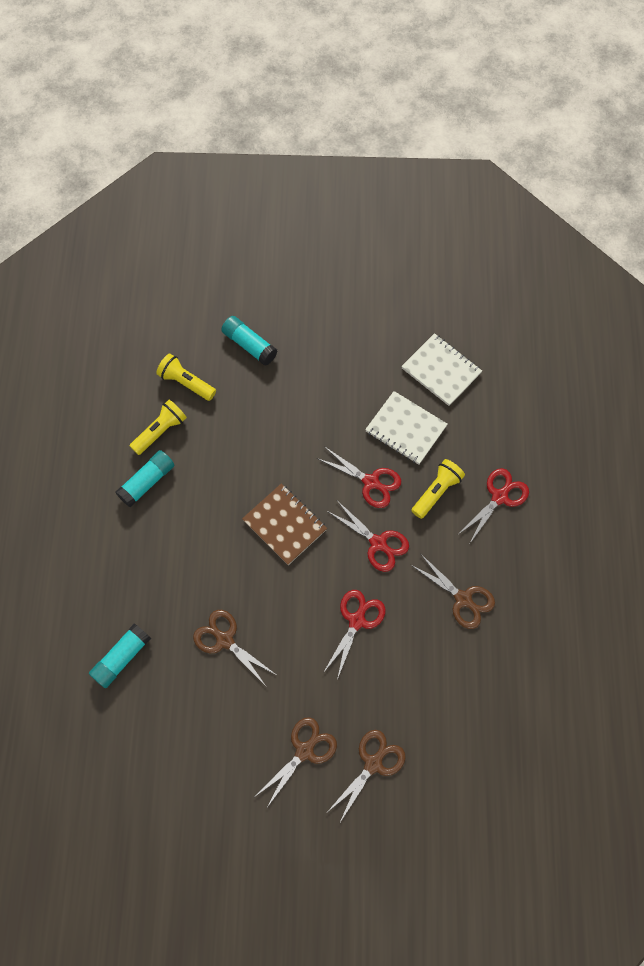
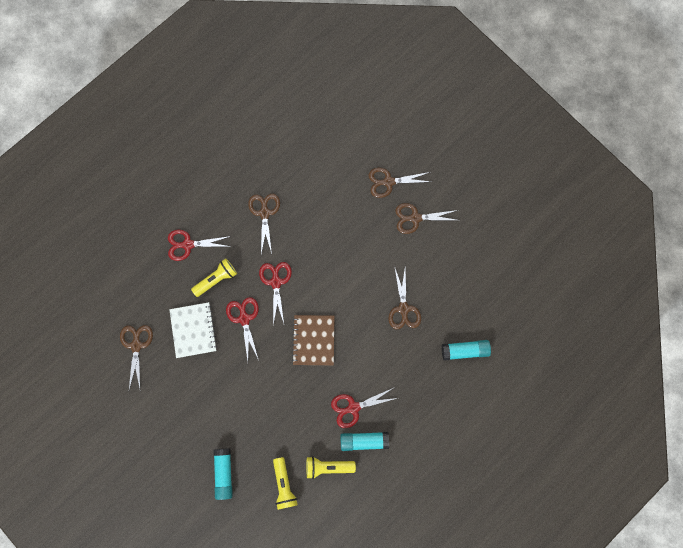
camera: 135 degrees left, 10 degrees up
red scissors [323,590,386,680] -> red scissors moved to [331,387,397,428]
white notebook [401,333,482,406] -> brown scissors [120,325,153,389]
yellow flashlight [411,459,465,519] -> yellow flashlight turned 150 degrees clockwise [191,258,237,297]

